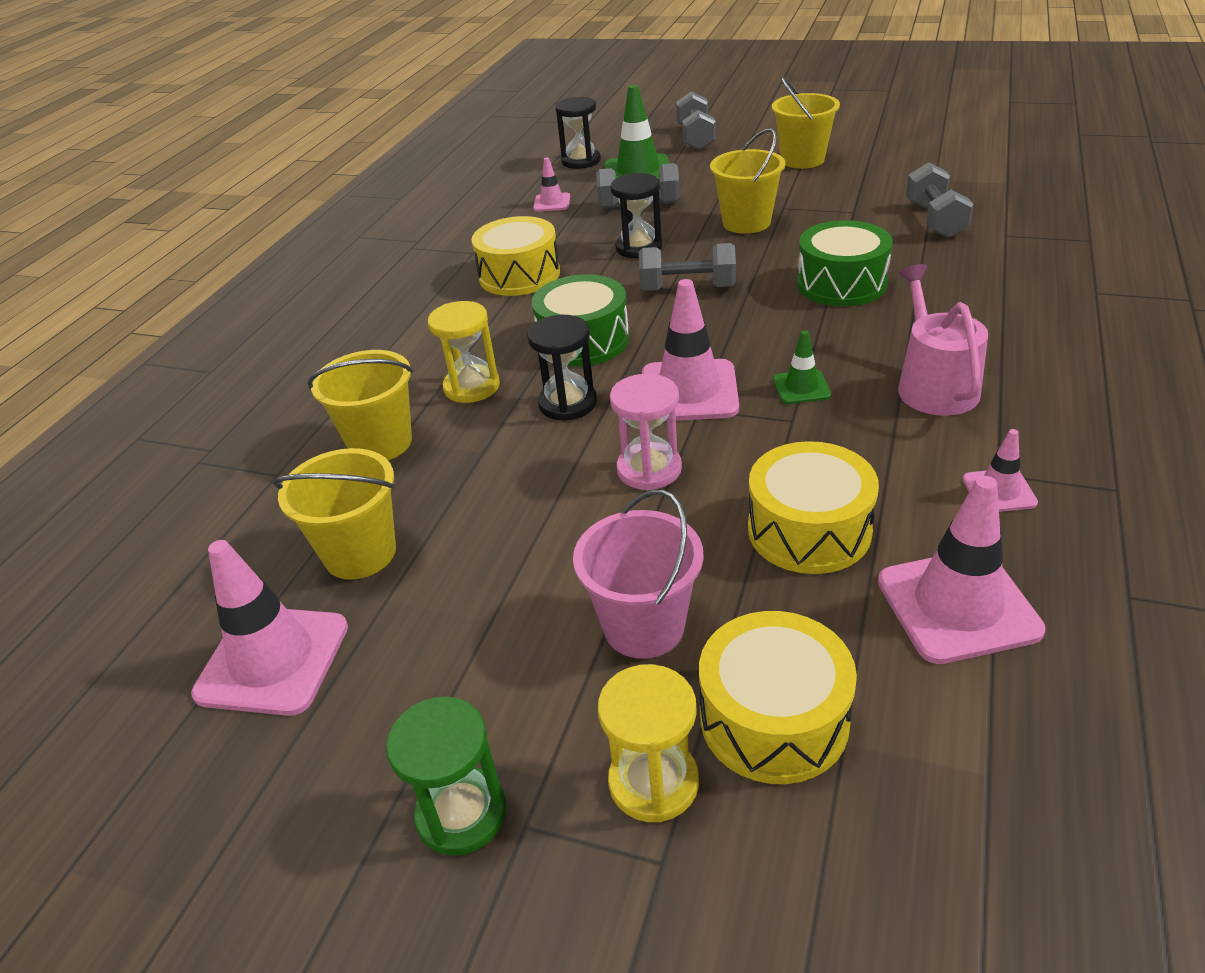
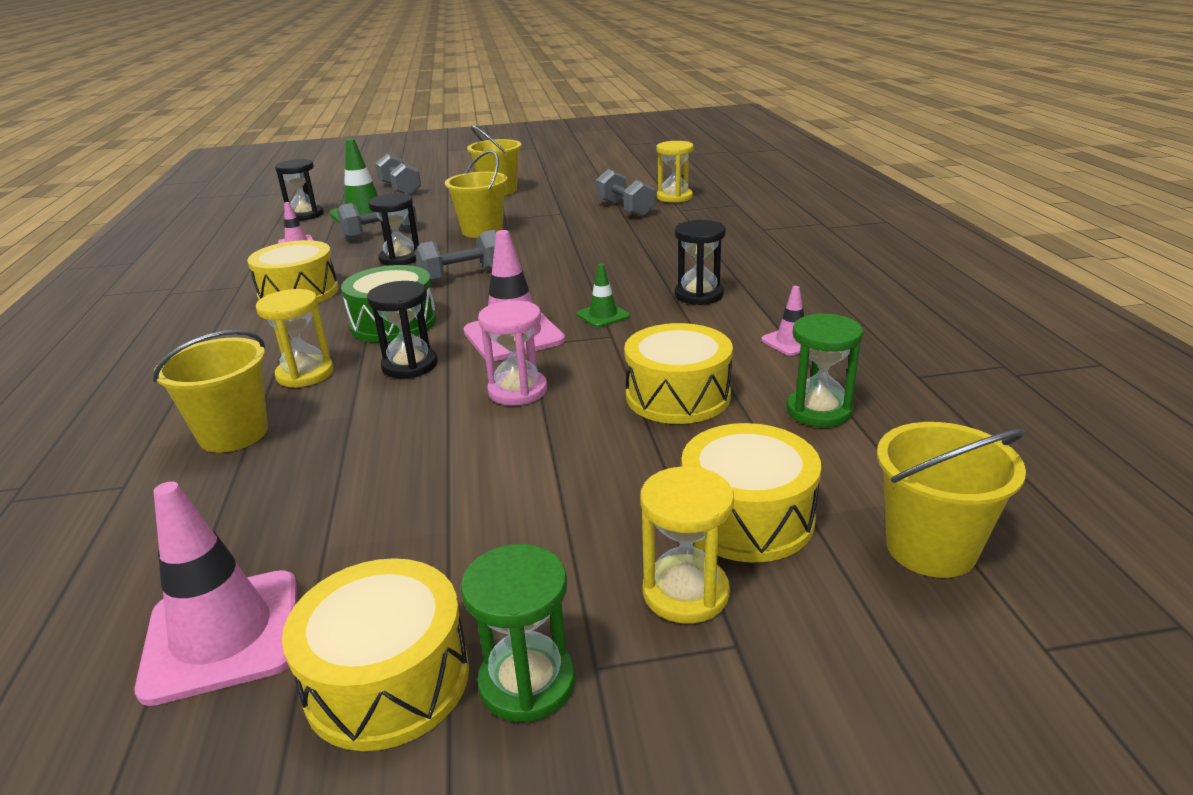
camera: 30 degrees left, 10 degrees down
yellow bucket [273,448,396,580] -> yellow bucket moved to [877,422,1026,578]
pink bucket [573,489,704,659] -> none
green drum [797,220,893,306] -> none
pink traffic cone [878,476,1046,664] -> green hourglass [787,313,863,427]
pink watering can [898,264,988,416] -> black hourglass [675,220,726,305]
none -> yellow drum [282,558,469,751]
none -> yellow hourglass [656,141,694,203]

